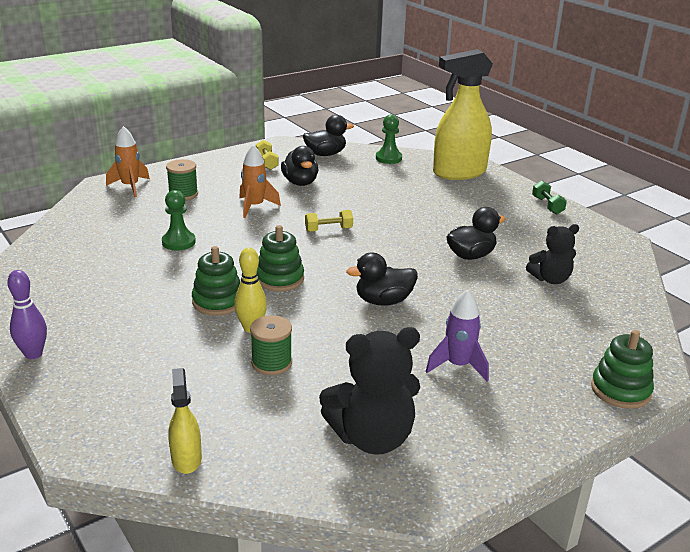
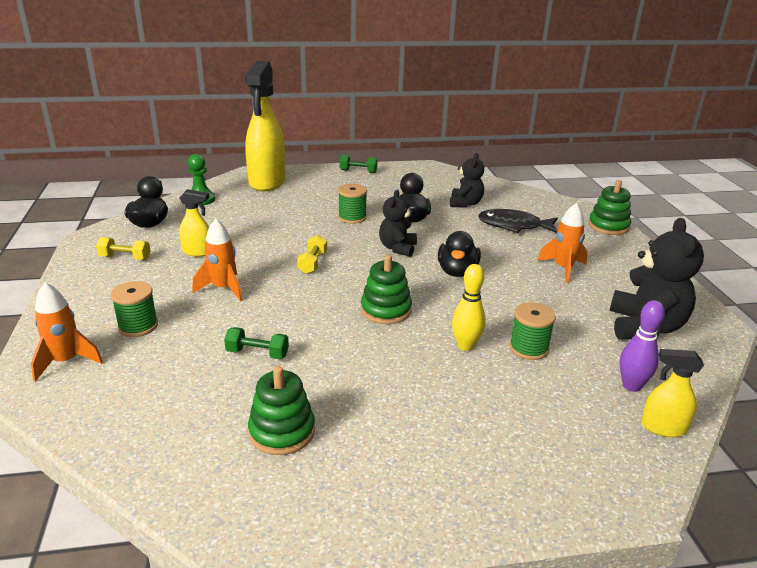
camera: 65 degrees left, 0 degrees up
purple bowling pin [7,270,47,359] -> purple bowling pin moved to [620,300,665,392]
green pawn [162,190,196,250] -> green dumbbell [224,327,289,359]
green stacking toy [192,246,240,316] -> green stacking toy moved to [248,366,315,455]
black duck [281,146,318,186] -> yellow spray bottle [179,189,209,257]
purple rocket [426,290,489,381] -> orange rocket [537,203,588,283]
none -> green spool [338,184,367,224]
none -> black teddy bear [379,190,417,257]
none -> black fish [478,209,558,233]

